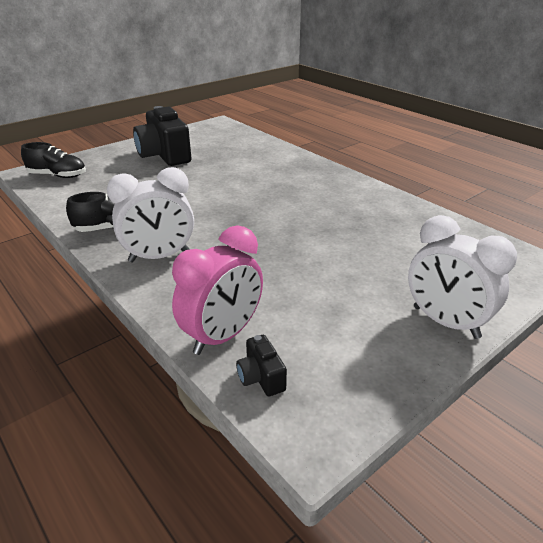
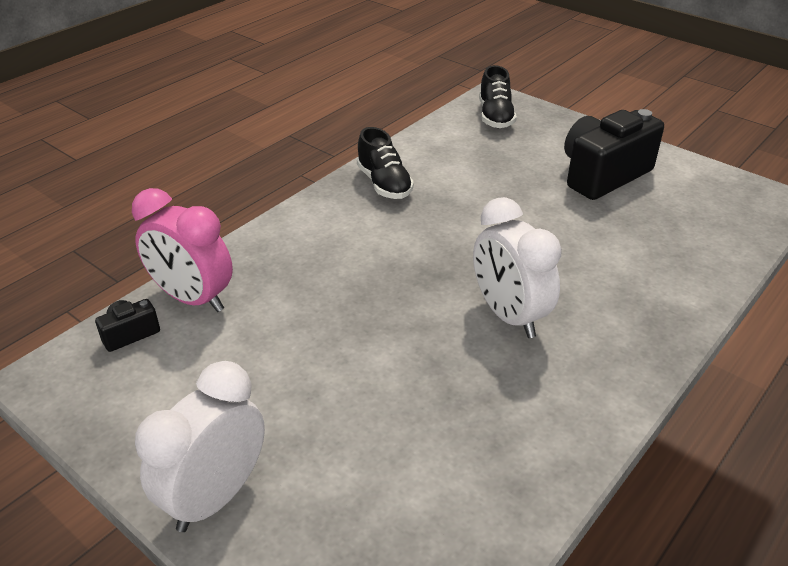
camera: 80 degrees right, 5 degrees up
white clock [107,167,194,262] -> white clock moved to [473,197,562,338]

